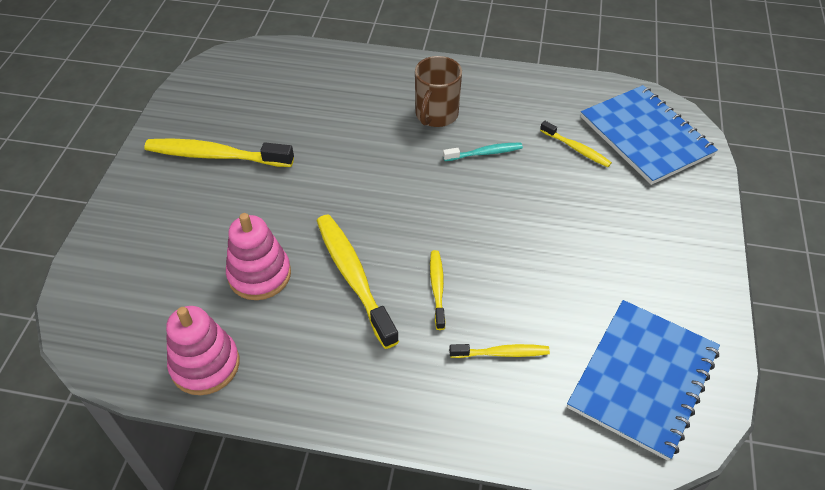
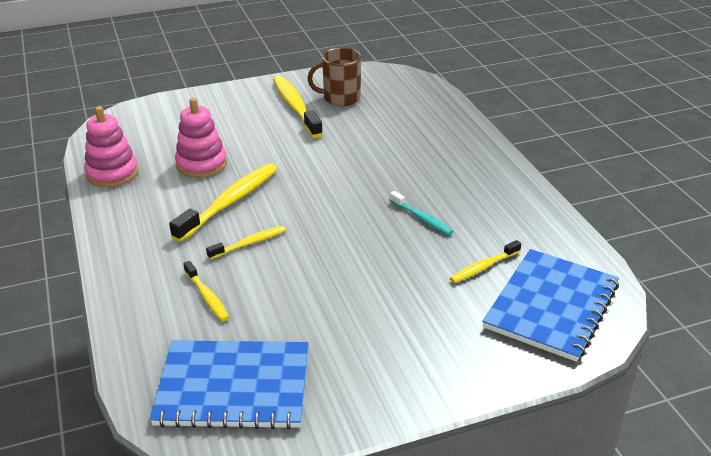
camera: 60 degrees right, 15 degrees down
brown mug [415,56,462,127] -> brown mug moved to [307,48,361,106]
yellow toothbrush [540,121,612,167] -> yellow toothbrush turned 45 degrees clockwise [450,240,521,283]

